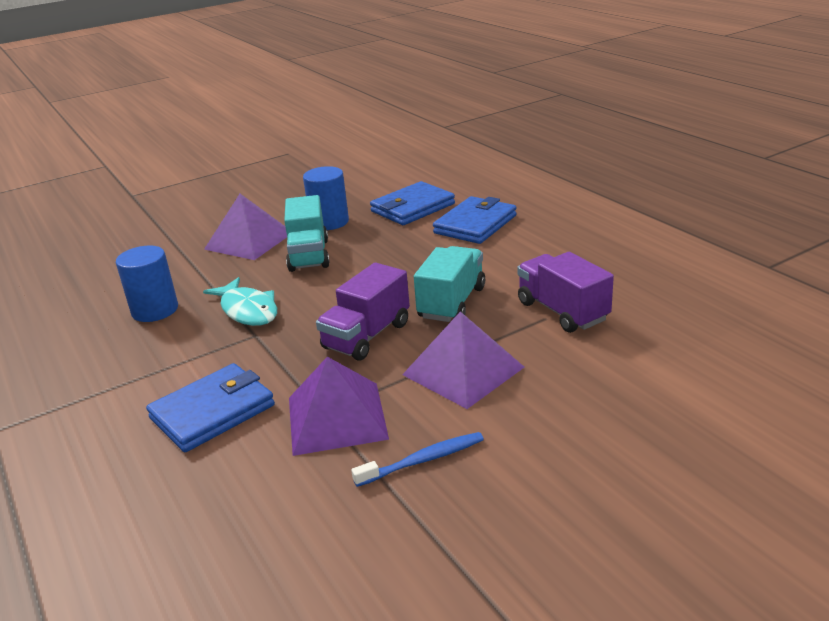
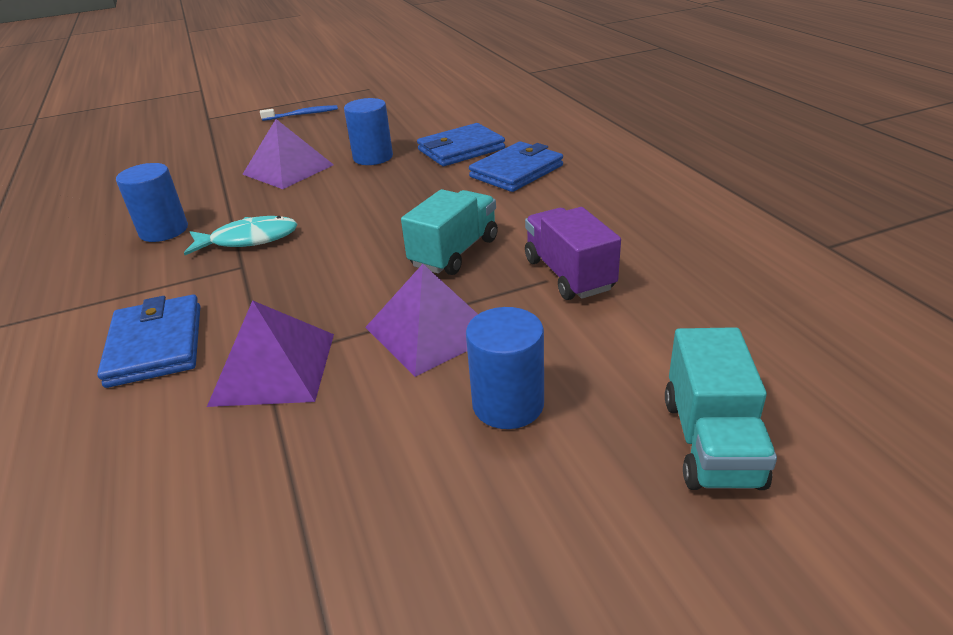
camera: 10 degrees right, 5 degrees up
blue wallet [146,363,275,452] -> blue wallet turned 75 degrees counterclockwise [97,295,200,388]
turquoise fish [203,277,277,326] -> turquoise fish turned 75 degrees counterclockwise [184,216,298,255]
turquoise truck [284,195,330,272] -> turquoise truck moved to [665,327,777,490]
purple truck [316,263,410,361] -> none
blue toothbrush [351,432,484,487] -> blue toothbrush moved to [260,105,338,121]
none -> blue cylinder [466,307,544,429]

